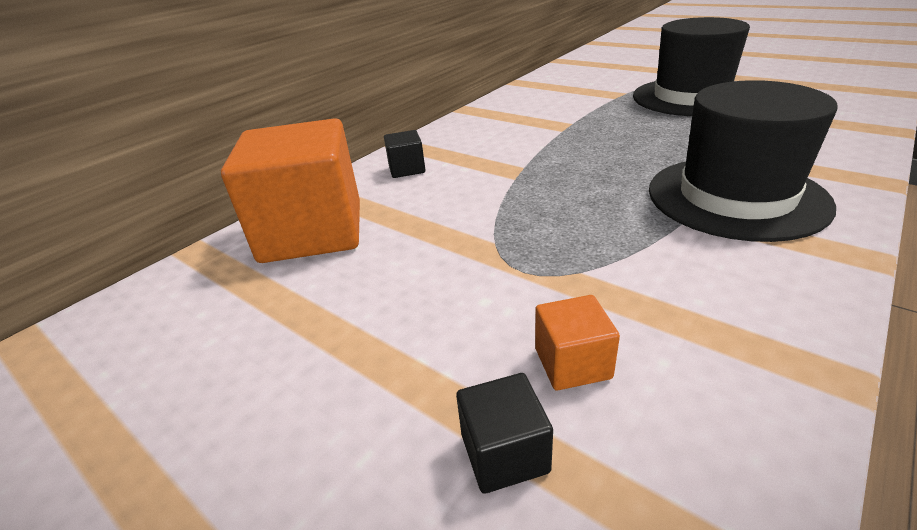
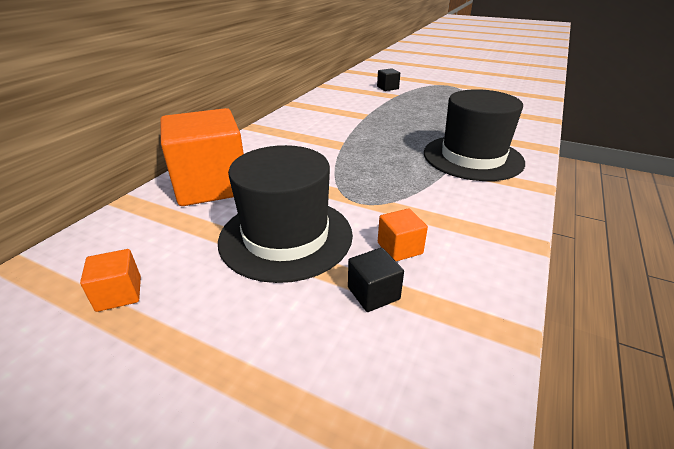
camera: 15 degrees left, 0 degrees up
black cube [384,130,425,178] -> black cube moved to [377,68,400,91]
black hat [633,17,750,116] -> black hat moved to [218,145,353,283]
none -> orange cube [80,249,141,312]

